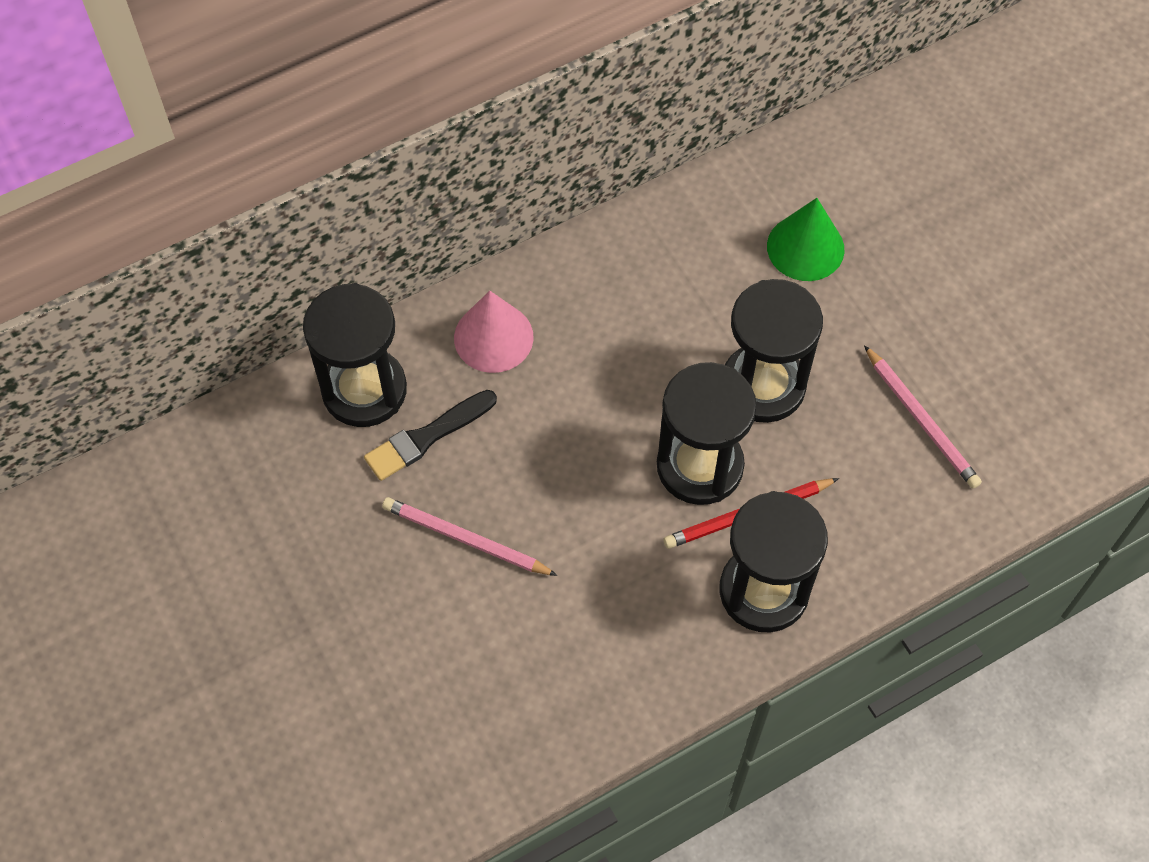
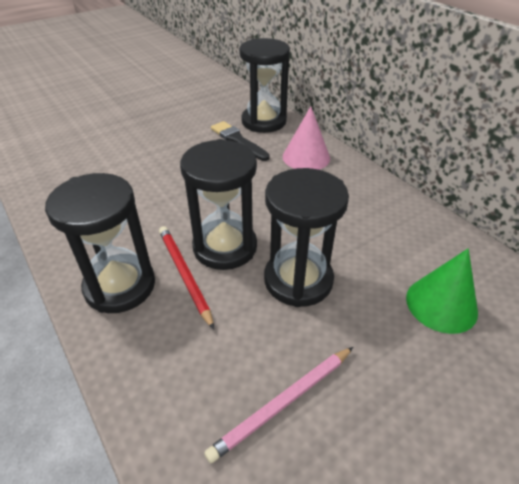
camera: 85 degrees right, 20 degrees down
pink pencil [382,497,558,576] -> none

